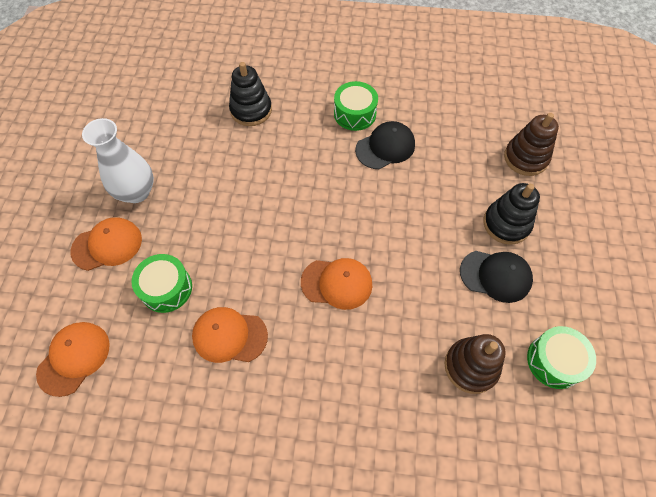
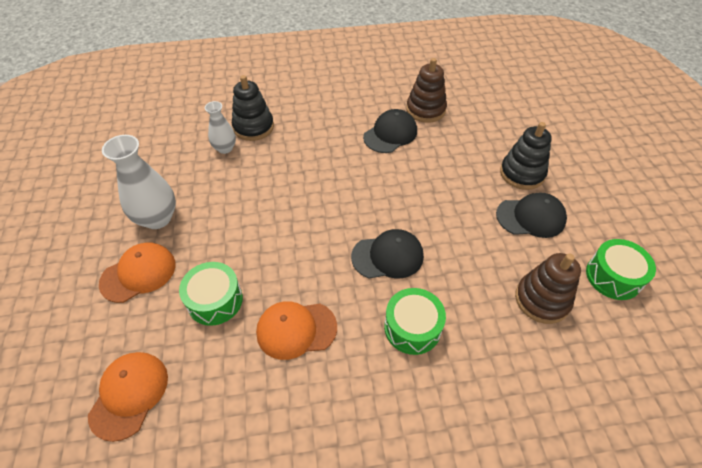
camera: 15 degrees left, 10 degrees down
orange cap [301,258,372,310] -> black cap [351,229,424,279]
green drum [334,81,378,131] -> green drum moved to [384,288,446,355]
brown stacking toy [504,113,559,176] -> brown stacking toy moved to [406,58,447,123]
none -> white vase [205,101,236,154]

